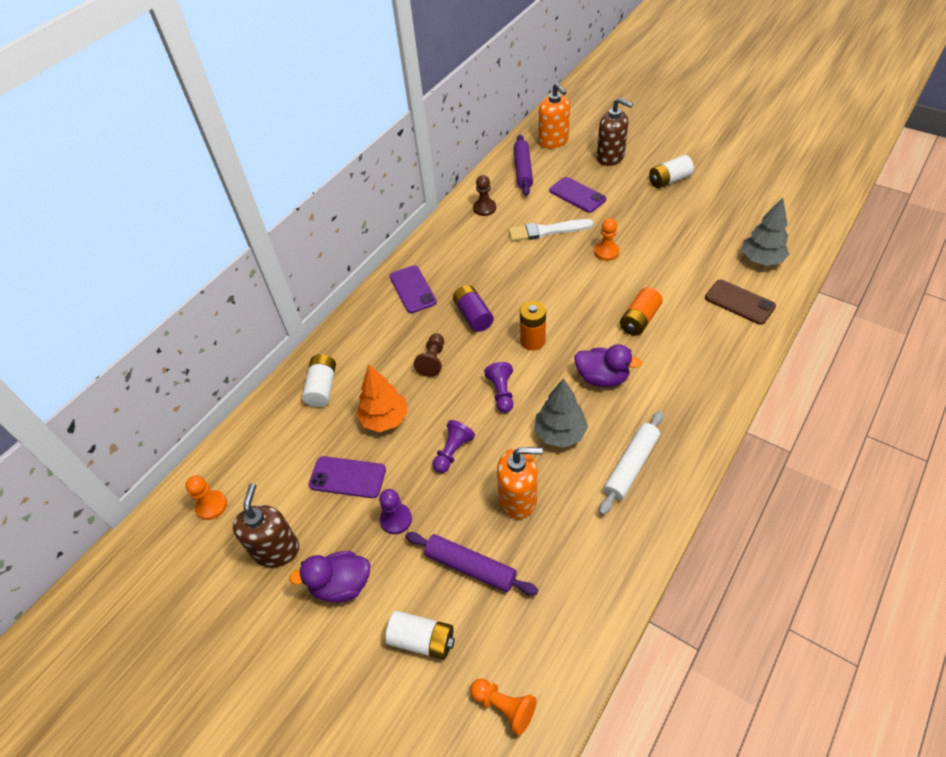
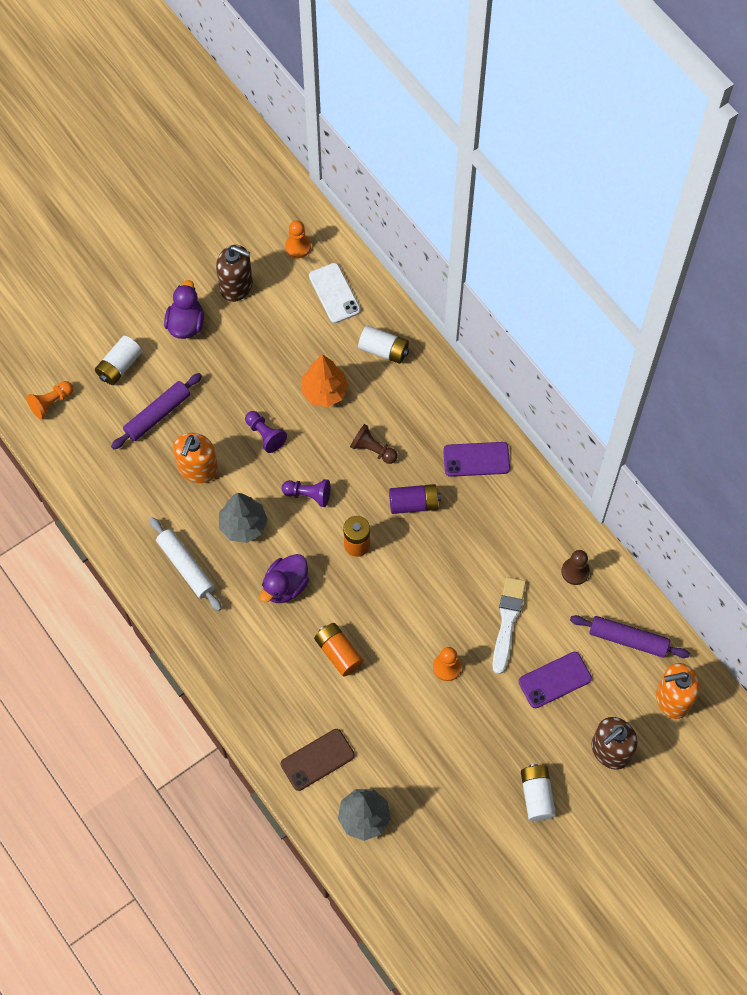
camera: 105 degrees right, 15 degrees up
purple phone [309,456,386,498] -> none
purple pawn [379,489,412,534] -> none
none -> white phone [309,263,361,323]

